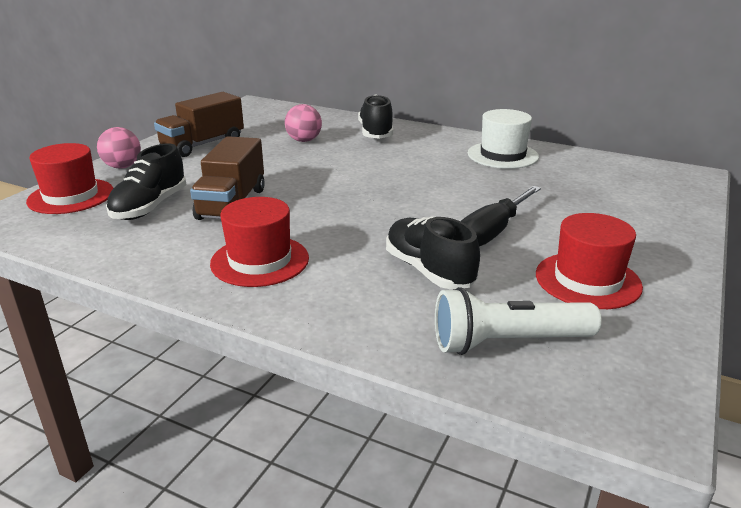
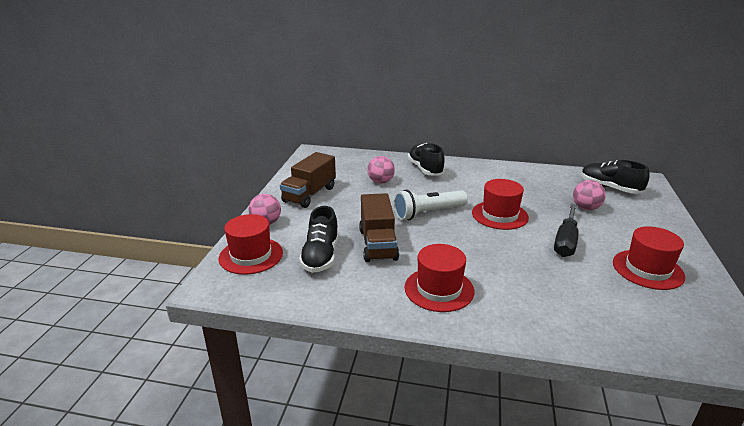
camera: 15 degrees left, 0 degrees up
black shoe [386,216,480,289] -> black shoe moved to [581,160,650,194]
white flashlight [435,287,602,355] -> white flashlight moved to [394,190,468,220]
white hat [468,109,539,169] -> none
none -> red hat [472,179,529,230]
none -> pink ball [573,180,606,210]

